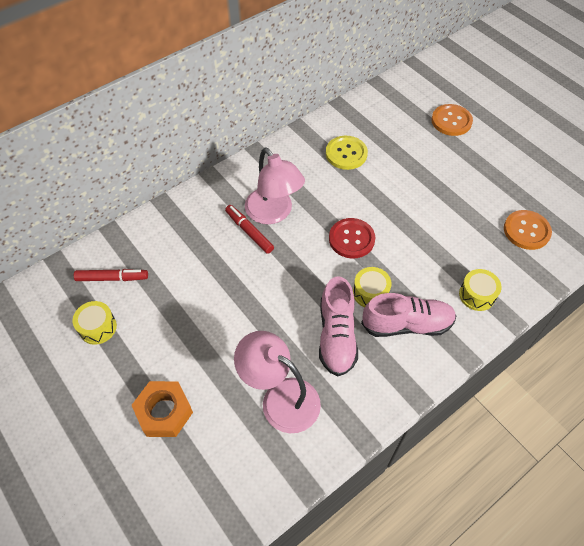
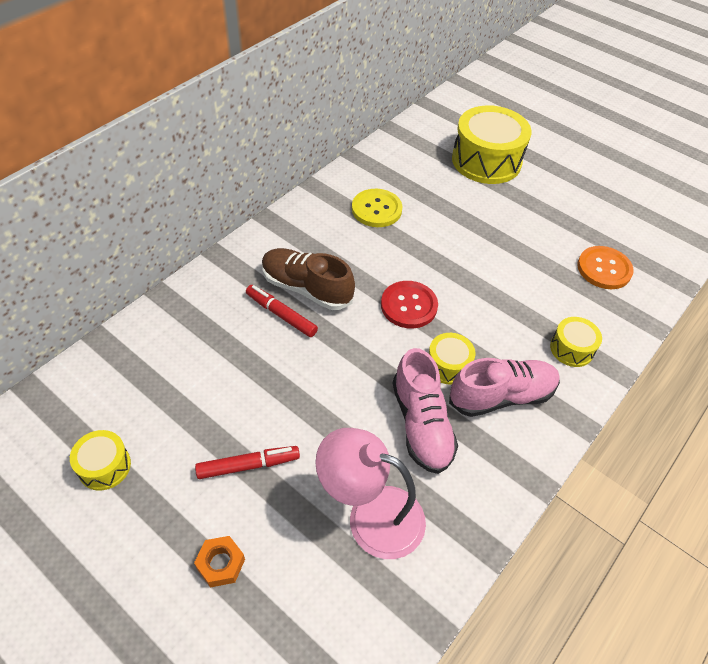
camera: 15 degrees left, 5 degrees down
red marker [74,269,148,281] -> red marker moved to [195,446,300,479]
orange nut [131,381,193,437] -> orange nut [194,536,245,588], size x0.61
pink lamp [245,147,305,224] -> brown shoe [262,248,355,310]
orange button [431,104,473,136] -> yellow drum [452,105,532,184]

